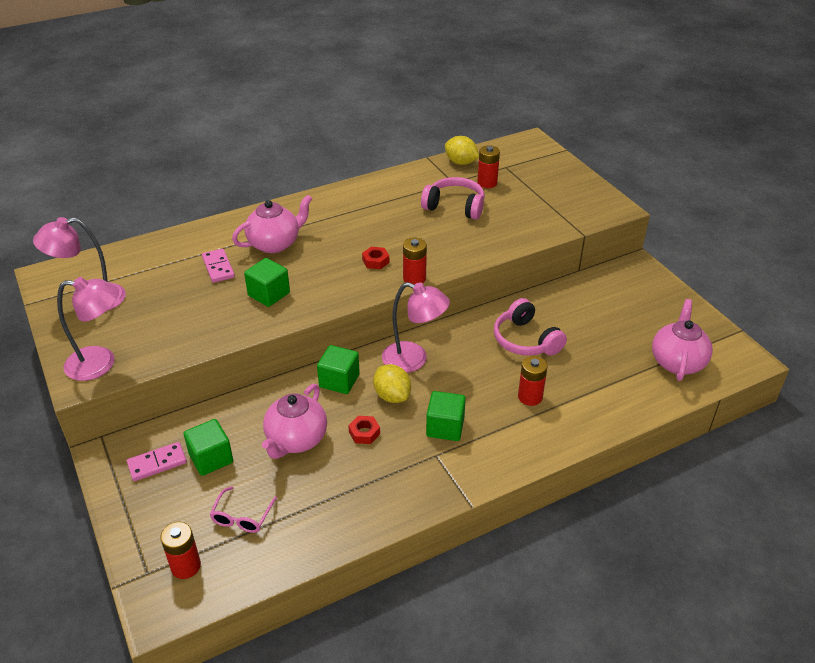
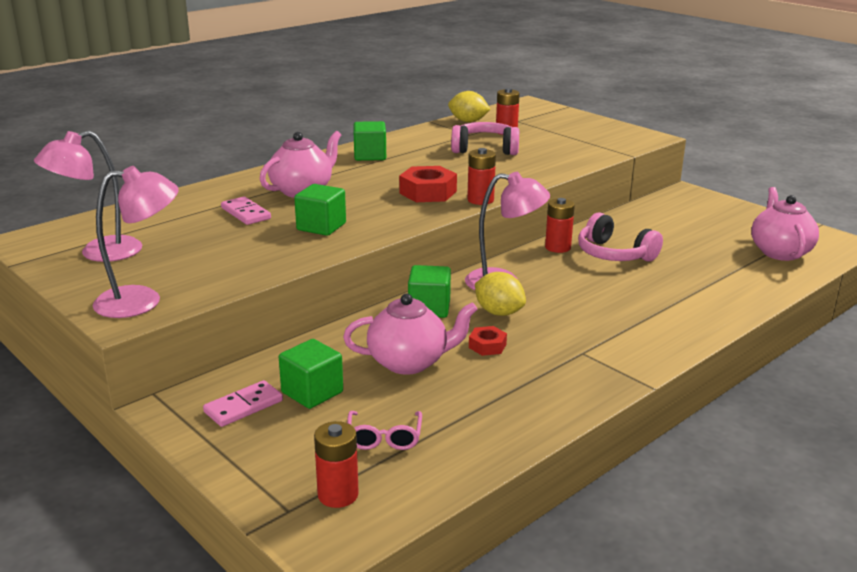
camera: 15 degrees left, 15 degrees down
pink teapot [262,384,327,459] -> pink teapot turned 105 degrees counterclockwise [343,294,478,375]
red nut [362,247,389,269] -> red nut [399,166,457,202], size x1.80
green cube [426,391,466,441] -> green cube moved to [354,121,386,161]
red battery [518,356,548,406] -> red battery moved to [545,198,575,253]

